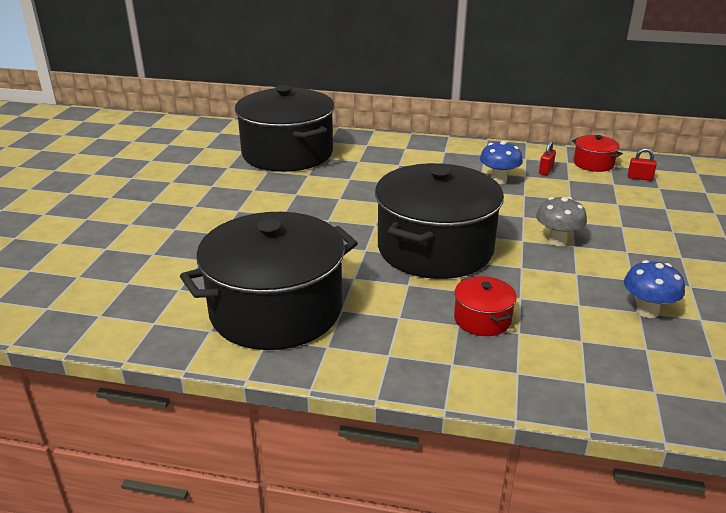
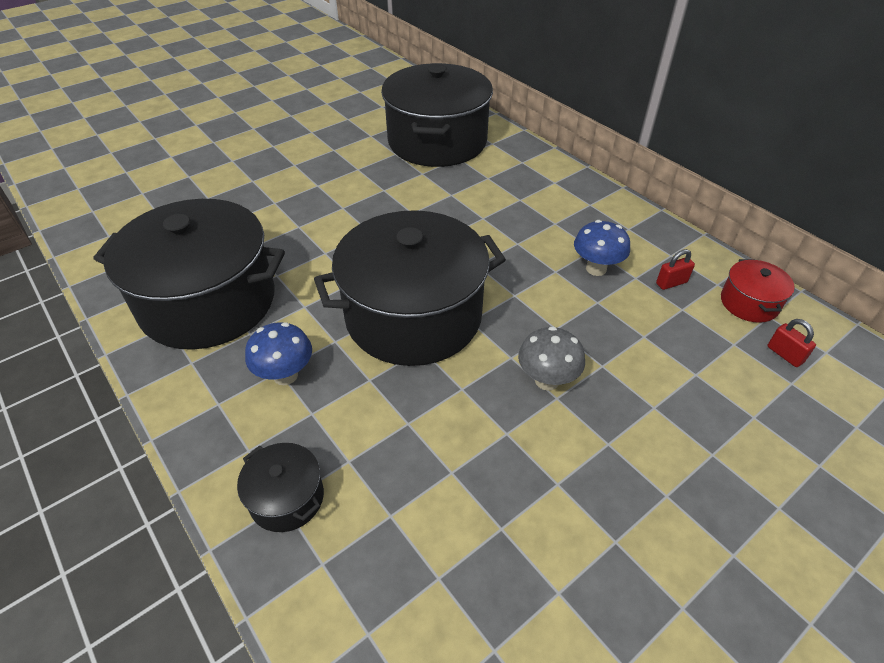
camera: 40 degrees right, 15 degrees up
red pot [454,276,517,336] -> none
blue mushroom [624,260,685,318] -> blue mushroom moved to [245,322,312,385]
none -> black pot [237,443,324,532]

